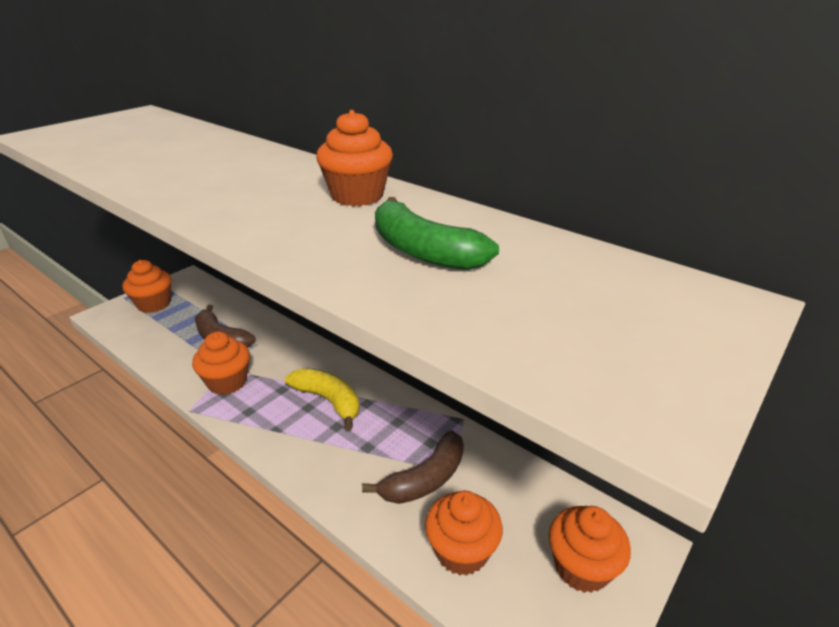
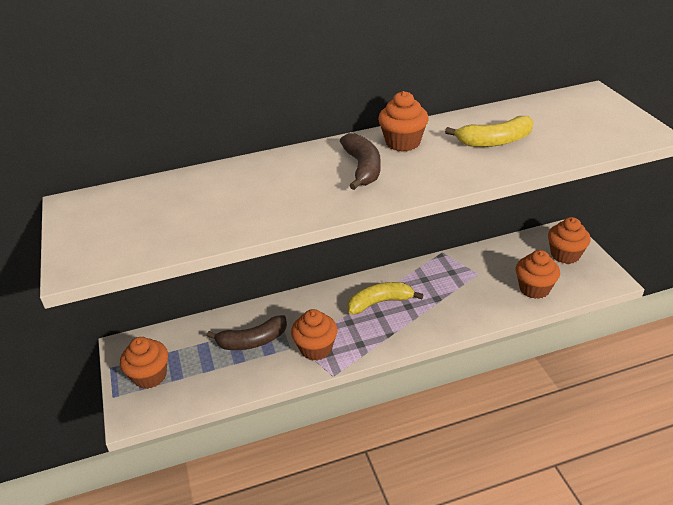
camera: 55 degrees left, 5 degrees up
brown banana [362,430,464,504] -> brown banana moved to [340,133,381,190]
green banana [375,197,499,270] -> yellow banana [445,116,533,147]

